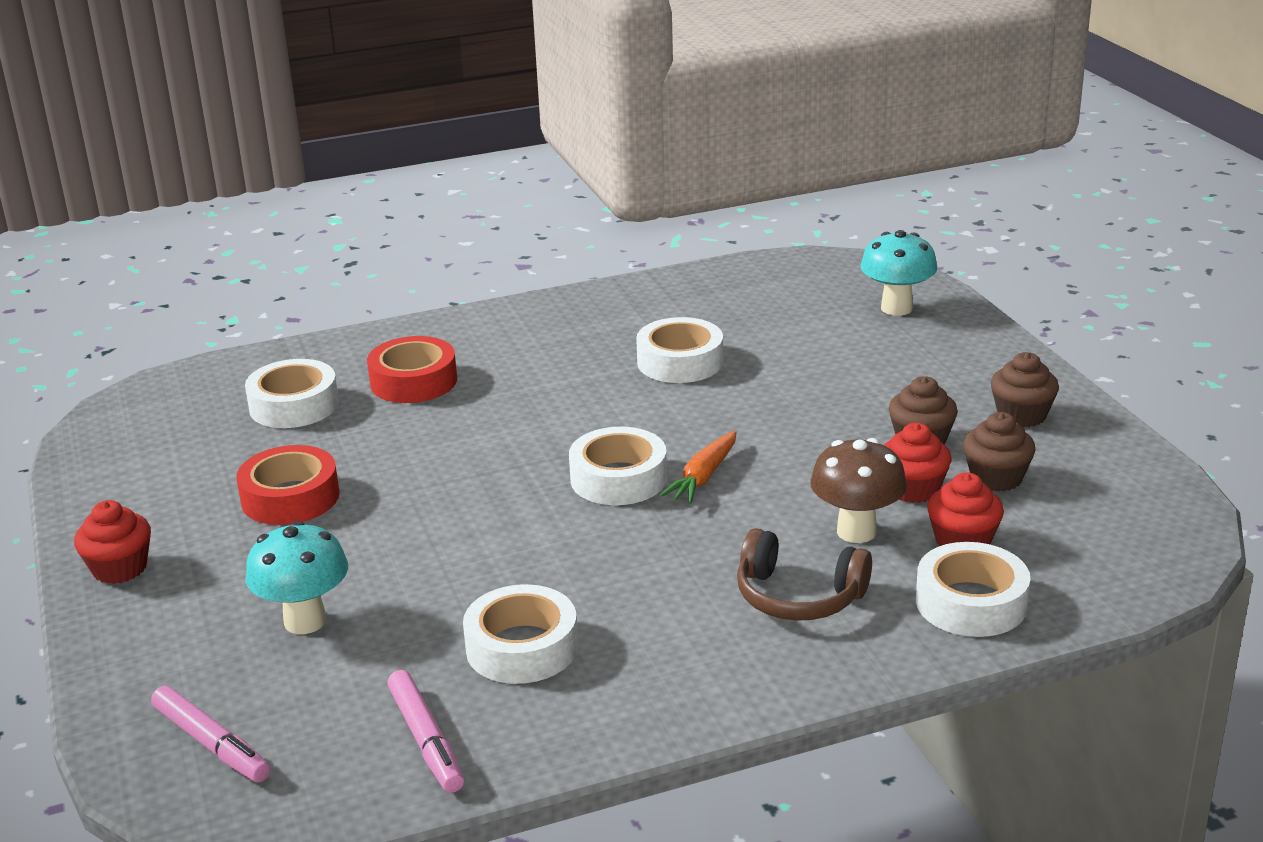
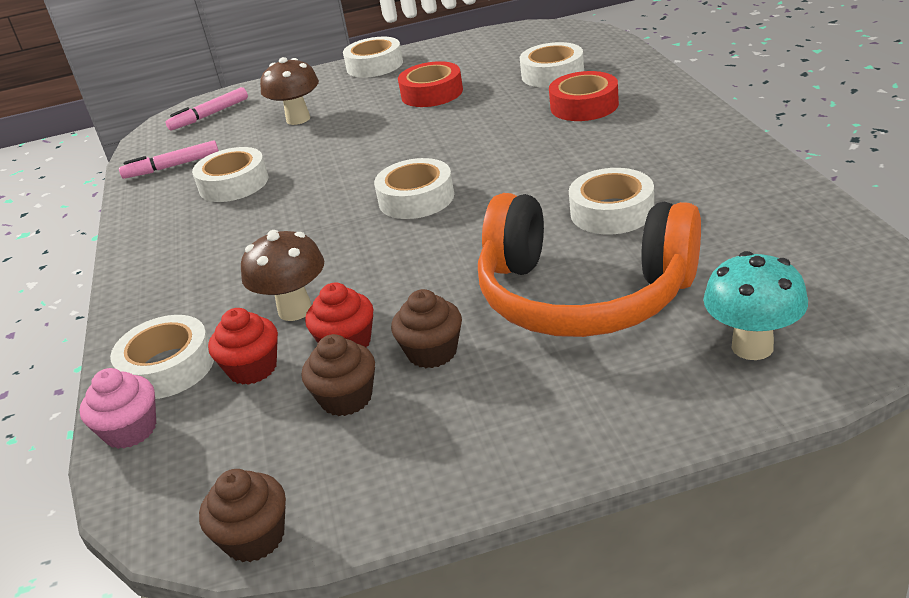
camera: 100 degrees right, 5 degrees up
red cupcake [74,500,151,584] -> white tape [343,37,403,78]
turquoise mushroom [246,521,348,634] -> brown mushroom [260,57,319,125]
orange carrot [660,431,736,504] -> none
brown headphones [737,528,872,621] -> none
brown cupcake [991,352,1059,427] -> brown cupcake moved to [199,469,286,562]
none -> pink cupcake [79,368,156,449]
none -> orange headphones [478,193,701,337]

